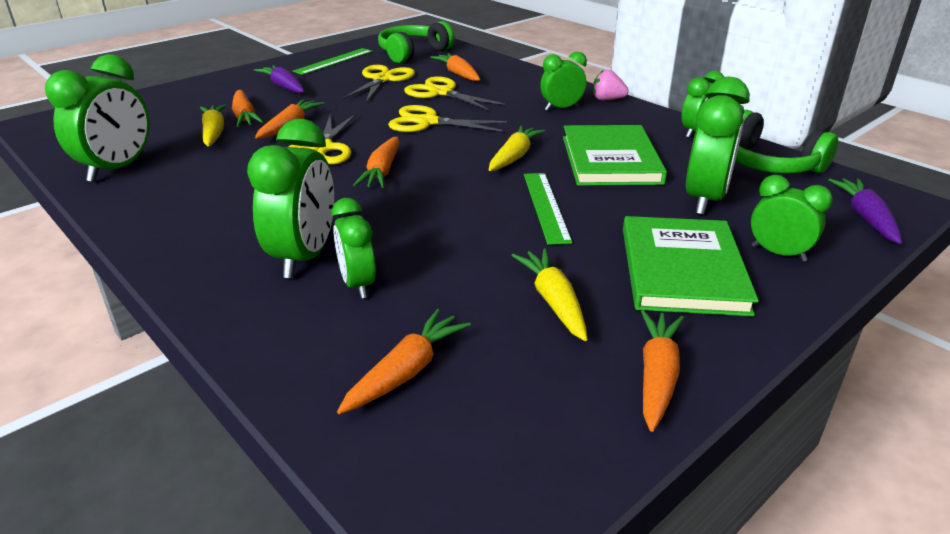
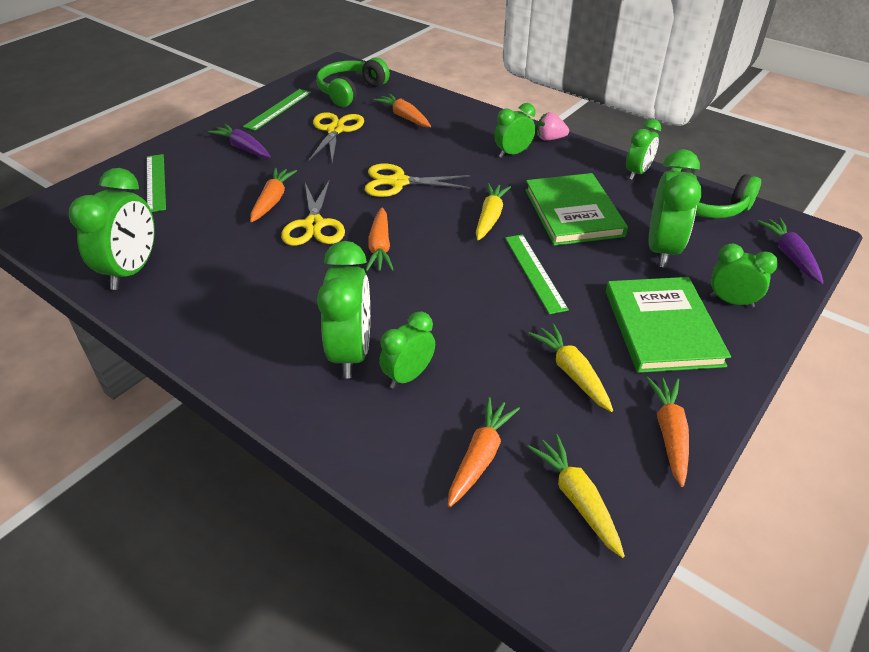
camera: 10 degrees left, 10 degrees up
yellow carrot [200,105,227,146] -> yellow carrot moved to [527,434,625,558]
orange carrot [232,90,264,127] -> none
green clock [332,198,376,298] -> green clock turned 75 degrees clockwise [379,311,435,389]
yellow scissors [404,76,505,110] -> none
none -> green ruler [147,154,166,212]

